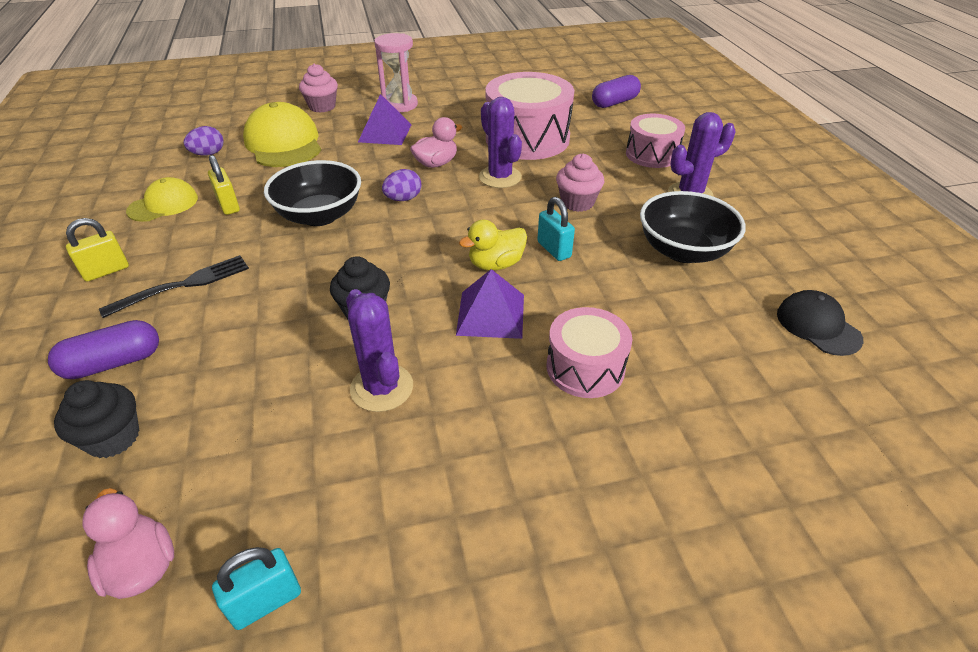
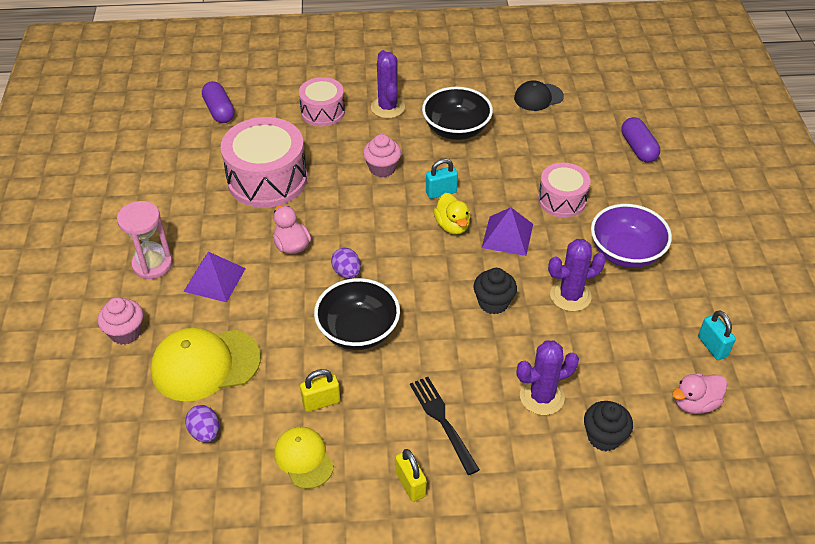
camera: 80 degrees left, 5 degrees up
purple capsule [48,320,159,379] -> purple capsule moved to [621,117,660,163]
purple cactus [479,97,522,188] -> purple cactus moved to [517,340,579,415]
none -> purple bowl [591,204,672,268]

